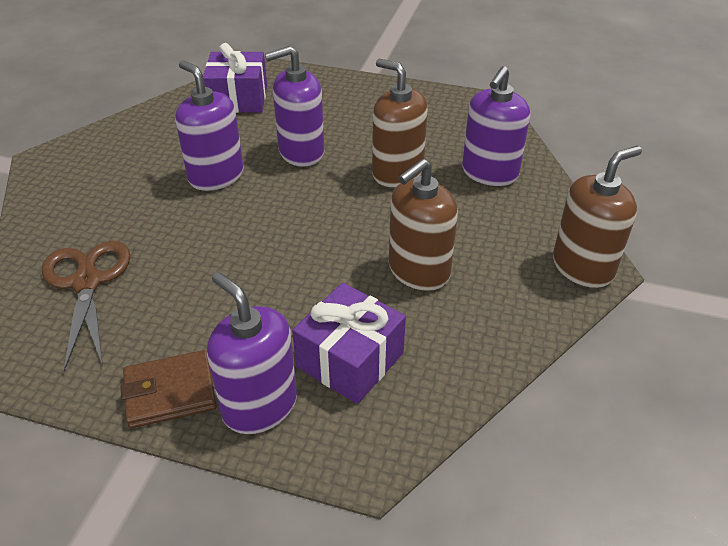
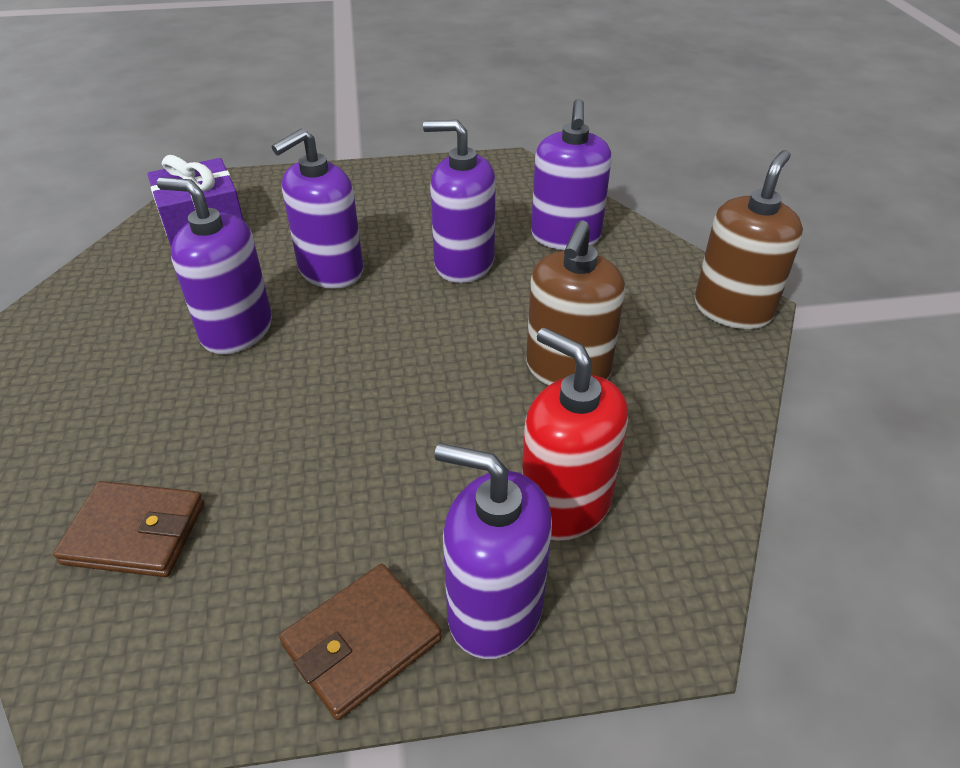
camera: 25 degrees left, 0 degrees up
brown scissors [42,241,130,372] -> brown wallet [53,481,204,577]
purple gift [292,283,406,404] -> red soap dispenser [522,327,628,541]
brown soap dispenser [372,59,428,187] -> purple soap dispenser [423,120,496,283]

